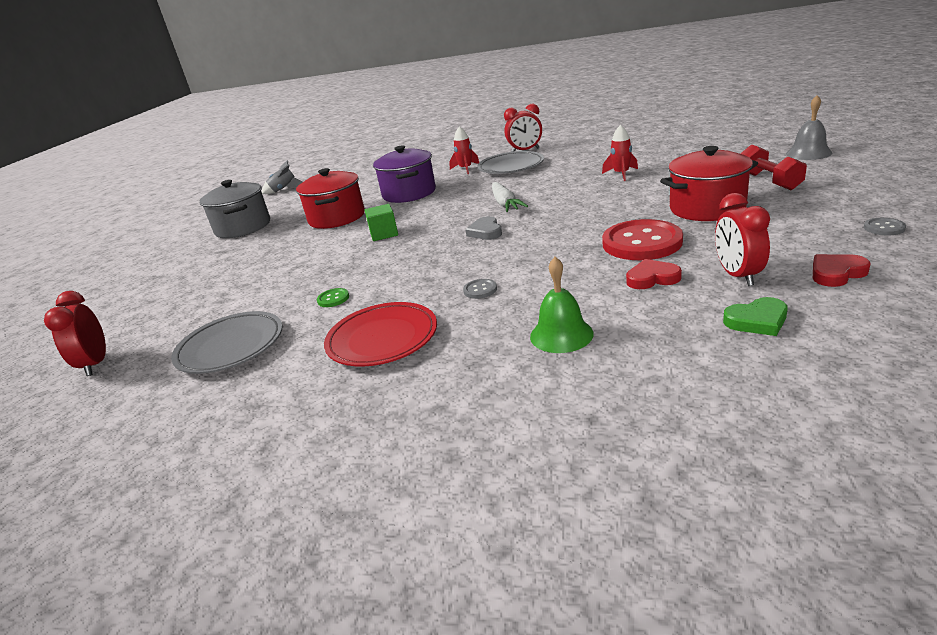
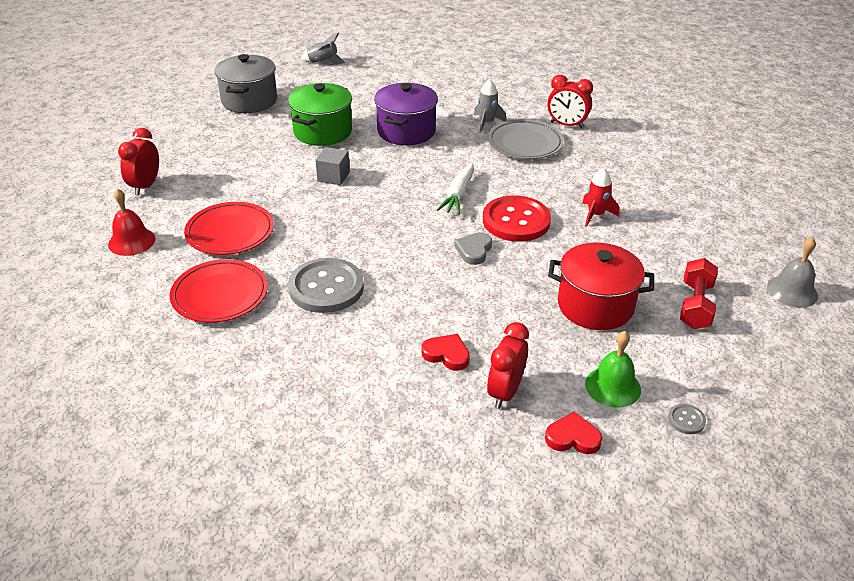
camera: 25 degrees right, 10 degrees up
red clock [44,291,106,376] -> red clock moved to [118,128,159,195]
grey plate [171,311,282,374] -> red bell [108,188,156,256]
red pot [296,168,365,229] -> green pot [288,83,352,146]
green button [317,288,349,307] -> red plate [184,202,274,255]
green cube [365,204,398,241] -> grey cube [315,147,350,185]
red rocket [449,126,479,174] -> grey rocket [474,79,506,132]
grey button [463,279,497,299] -> grey button [288,258,364,313], size x2.42
grey heart [465,216,502,240] -> grey heart moved to [454,232,492,265]
green bell [530,257,594,353] -> green bell moved to [585,331,641,407]
red button [602,219,683,260] -> red button moved to [483,195,551,242]
green heart [723,297,788,336] -> none

